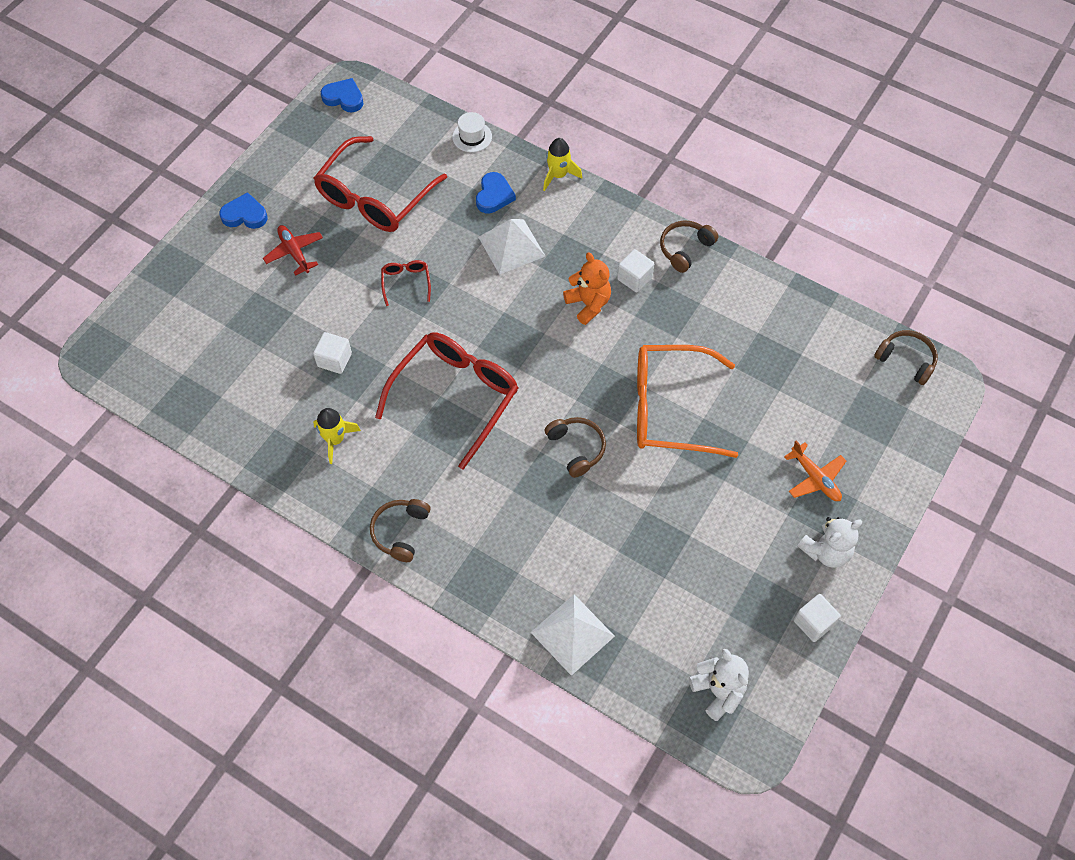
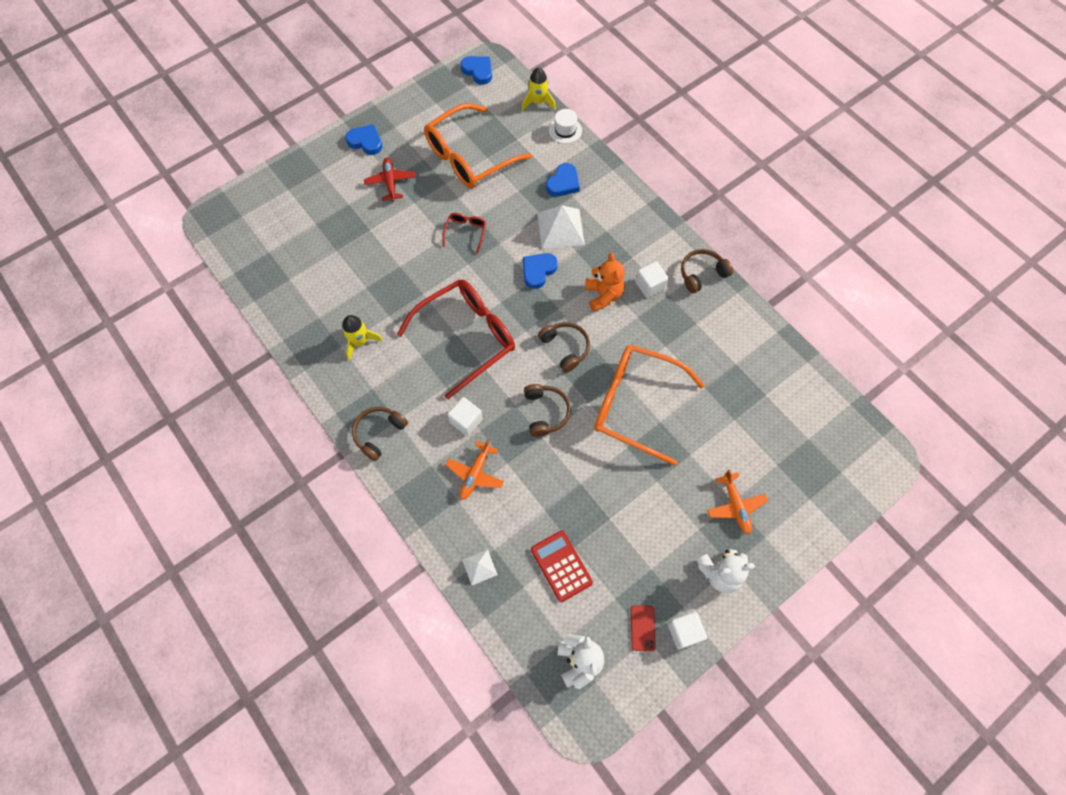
camera: 20 degrees right, 5 degrees up
white cube [313,332,352,374] -> white cube moved to [447,397,483,436]
red glasses [314,136,447,232] -> orange glasses [424,103,532,188]
white pyramid [531,594,615,676] -> white pyramid [462,549,497,585], size x0.53
yellow rocket [543,138,582,191] -> yellow rocket moved to [522,67,556,111]
brown headphones [874,330,938,385] -> brown headphones moved to [538,322,590,373]
none -> orange plane [446,439,504,500]
none -> blue heart [523,253,558,289]
none -> red calculator [531,531,593,602]
none -> red phone [631,605,656,651]

